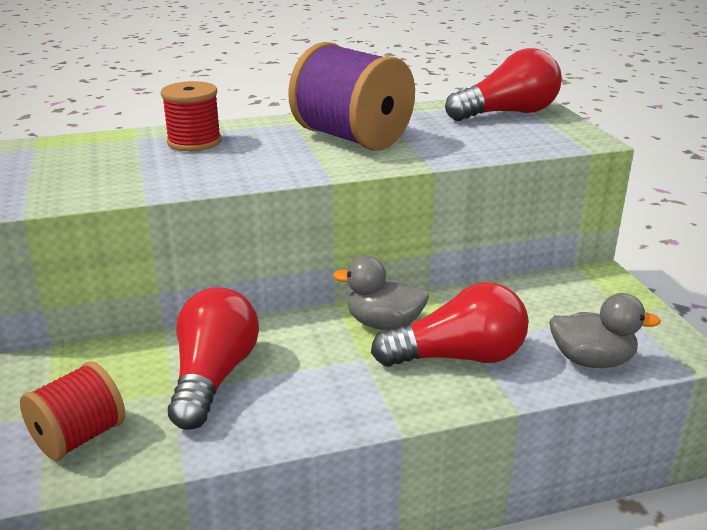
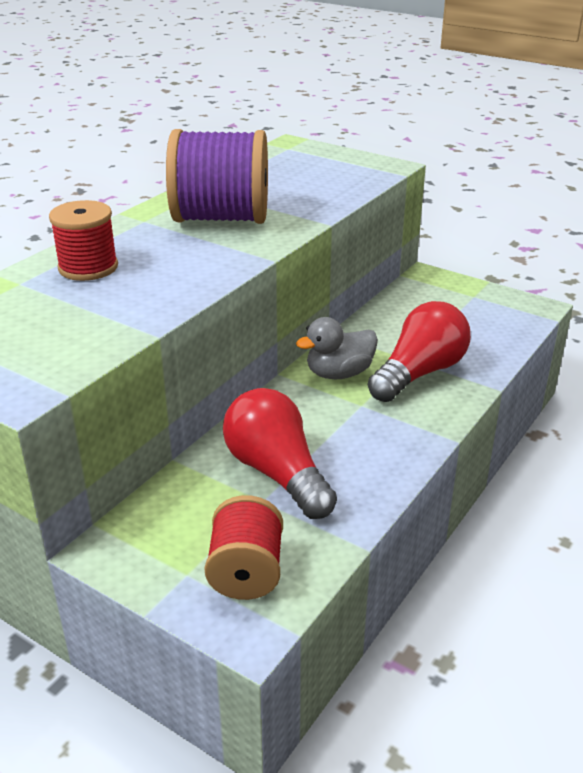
camera: 40 degrees left, 5 degrees up
red light bulb [445,48,562,121] -> none
grey duck [549,293,661,368] -> none

